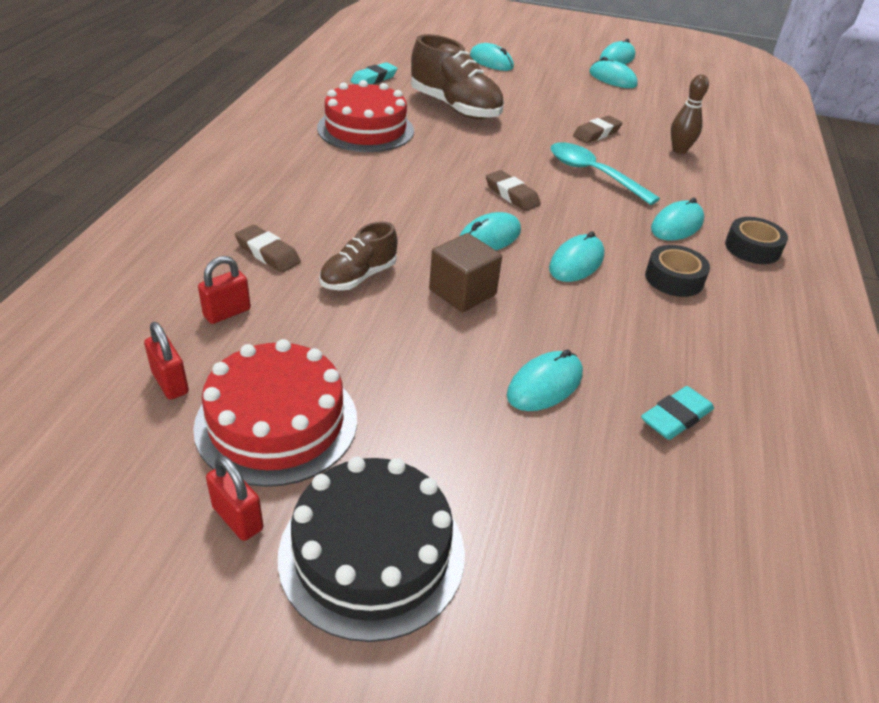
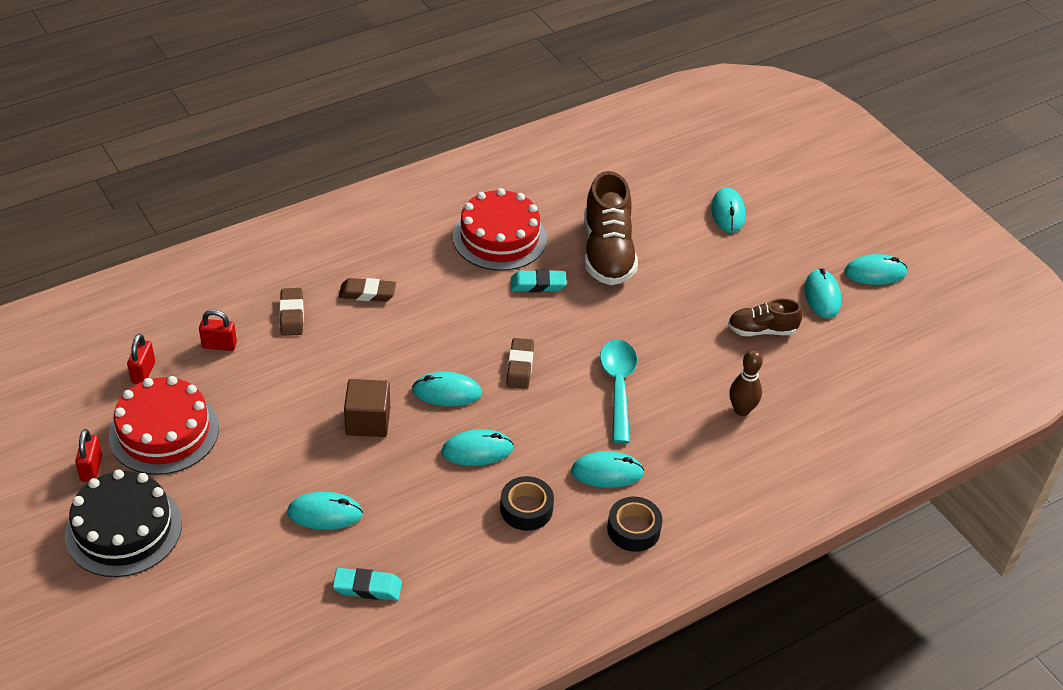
camera: 45 degrees right, 5 degrees up
brown shoe [319,221,398,290] -> brown shoe moved to [728,298,803,336]
turquoise eraser [351,62,398,84] -> turquoise eraser moved to [511,269,567,292]
brown eraser [573,115,623,143] -> brown eraser moved to [339,278,396,302]

